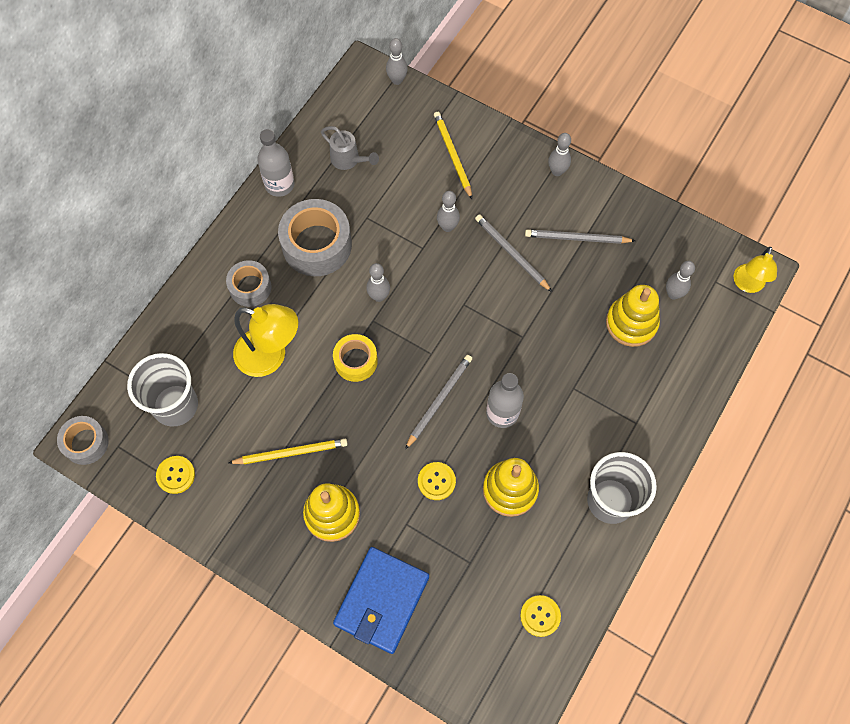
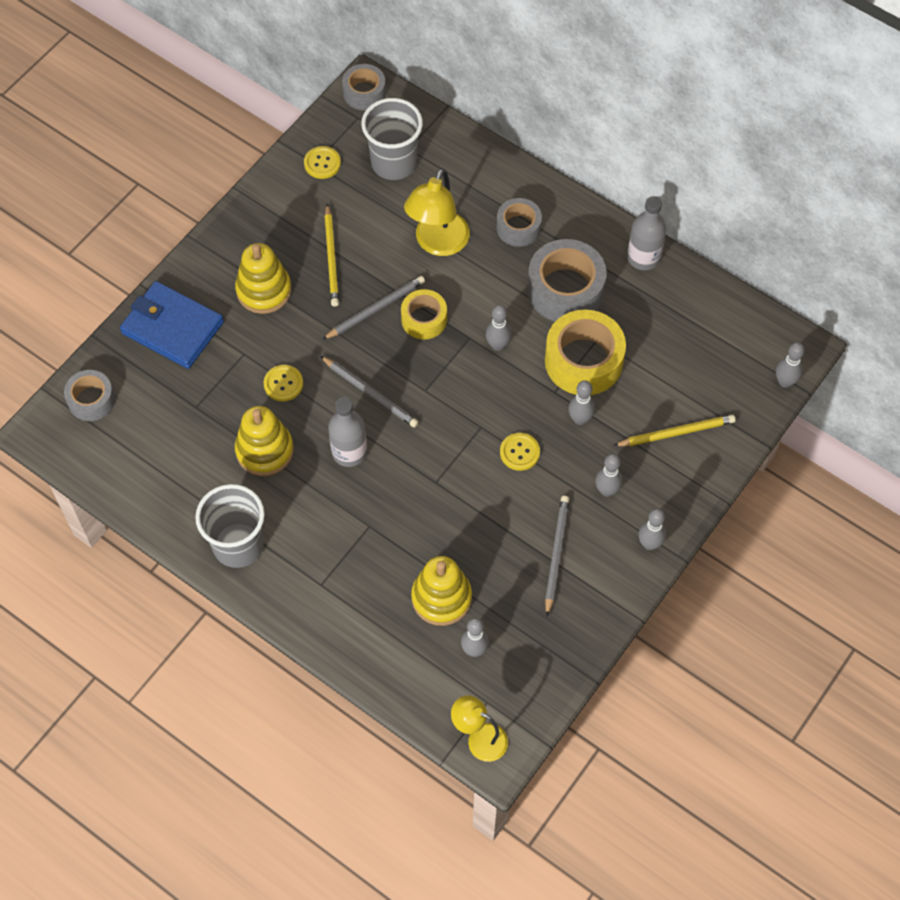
camera: 95 degrees right, 5 degrees down
grey watering can [321,126,379,170] -> none
grey pencil [475,214,552,292] -> grey pencil moved to [322,276,425,340]
yellow button [520,595,561,637] -> yellow button moved to [500,433,540,471]
none -> grey tape [64,370,115,421]
none -> yellow tape [545,310,626,395]
none -> grey bowling pin [595,454,622,497]

